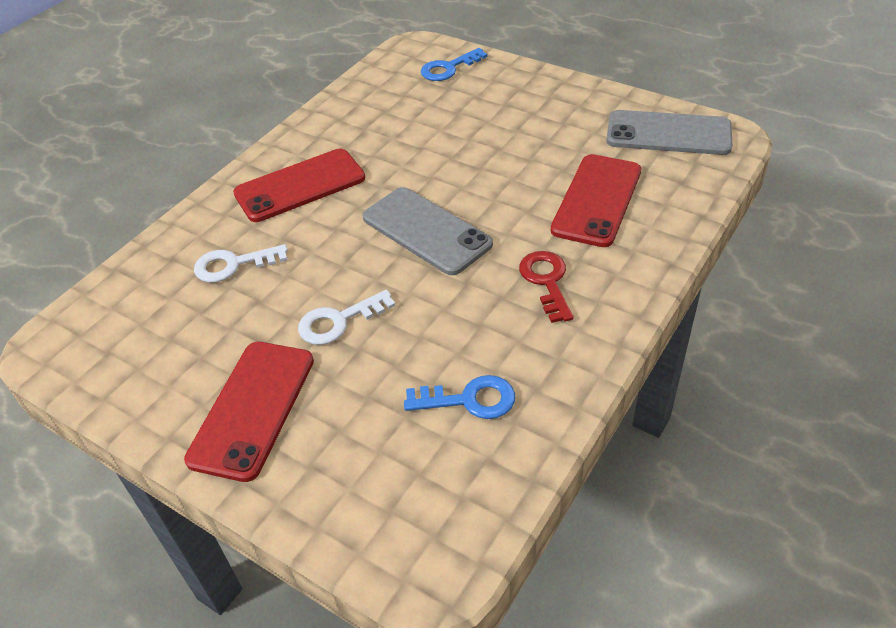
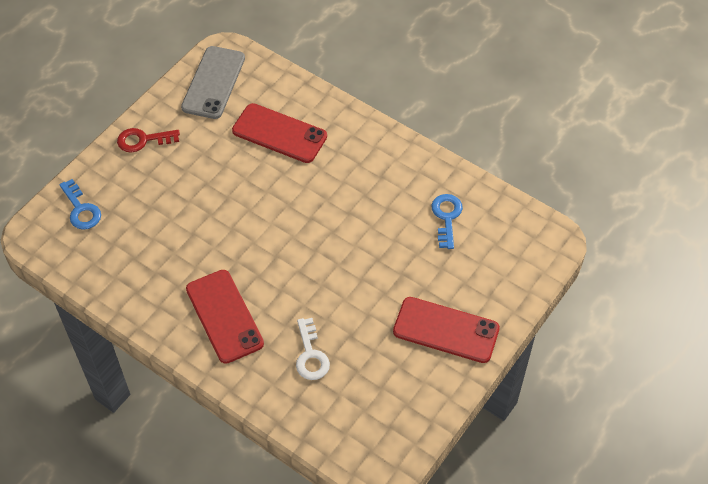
camera: 90 degrees left, 10 degrees up
white key [298,290,396,345] -> none
grey phone [362,187,493,275] -> none
red key [519,251,574,323] -> red key moved to [117,128,180,153]

